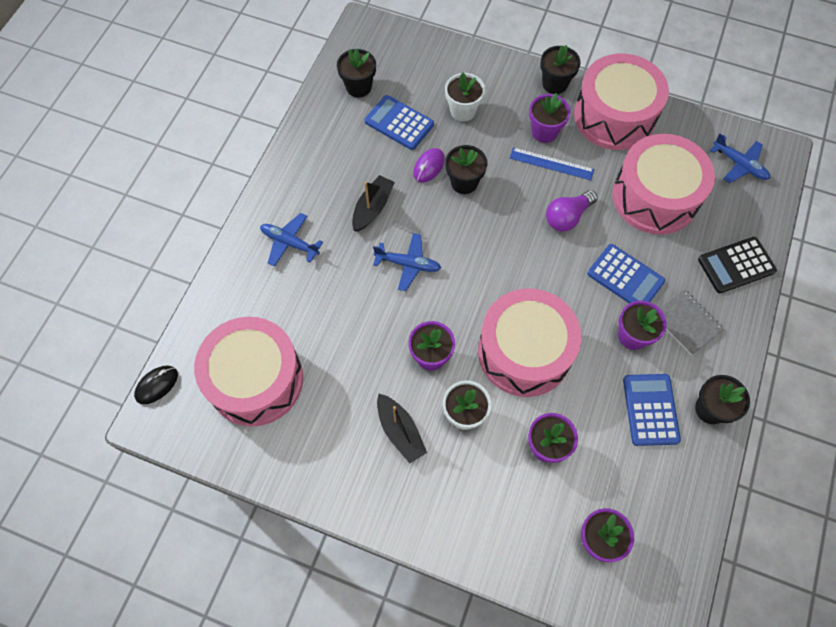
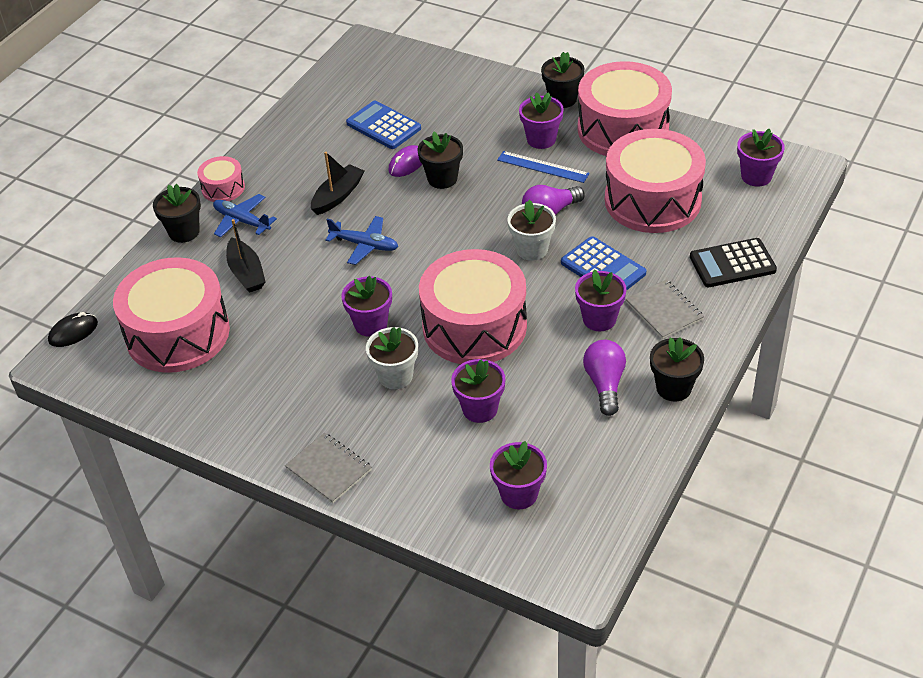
camera: 10 degrees right, 20 degrees down
black flower pot [337,48,376,97] -> black flower pot moved to [153,184,201,243]
black boat [377,394,427,463] -> black boat moved to [226,219,266,293]
white flower pot [445,72,485,122] -> white flower pot moved to [507,200,556,261]
blue calculator [623,374,681,446] -> purple light bulb [583,340,626,416]
blue plane [710,133,770,183] -> purple flower pot [737,129,785,187]
none -> pink drum [197,156,245,202]
none -> grey notebook [285,433,372,504]

